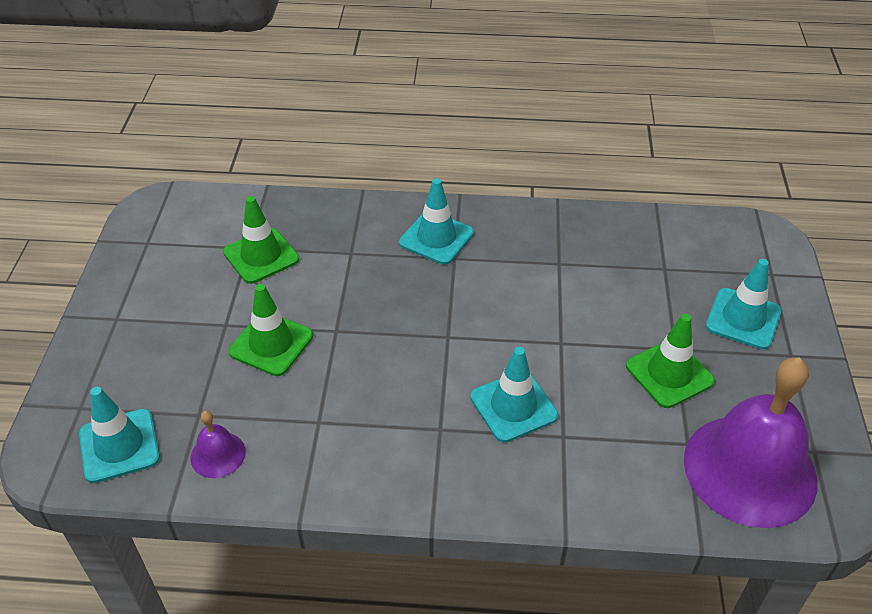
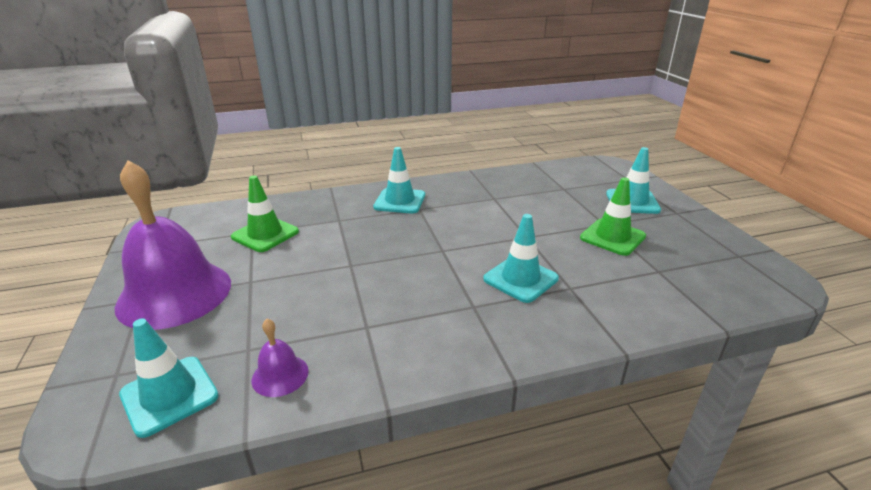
camera: 20 degrees left, 15 degrees down
green traffic cone [228,284,313,376] -> none
purple bell [684,357,818,528] -> purple bell moved to [115,160,231,330]

